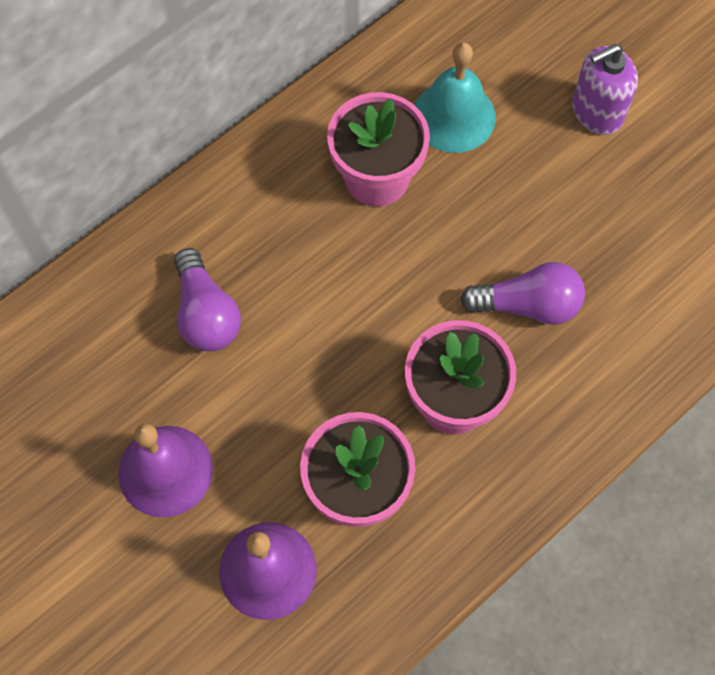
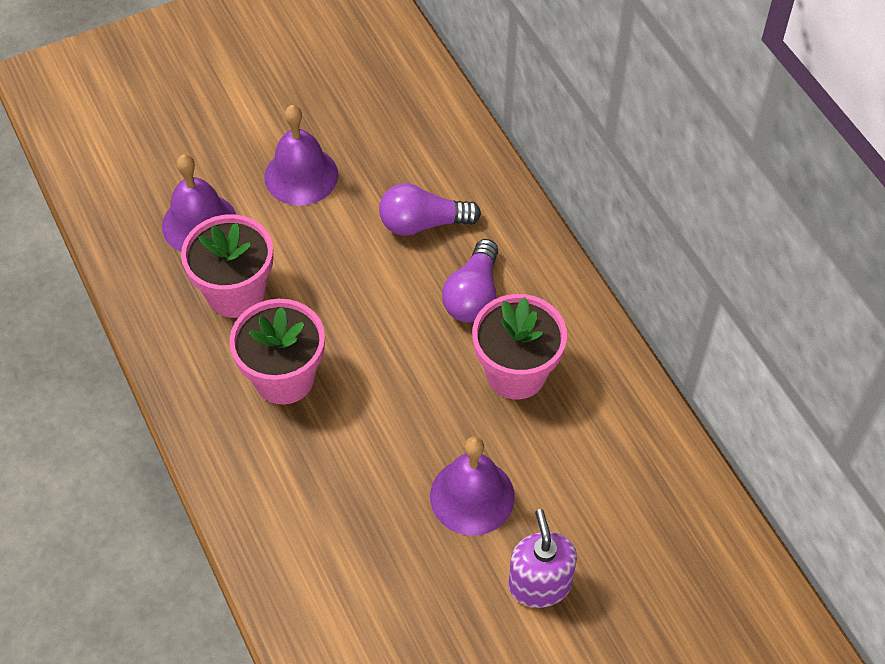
camera: 105 degrees right, 10 degrees down
turquoise bell [414,42,496,153] -> none
purple light bulb [460,262,585,325] -> purple light bulb moved to [442,239,498,323]
none -> purple bell [430,436,515,536]

